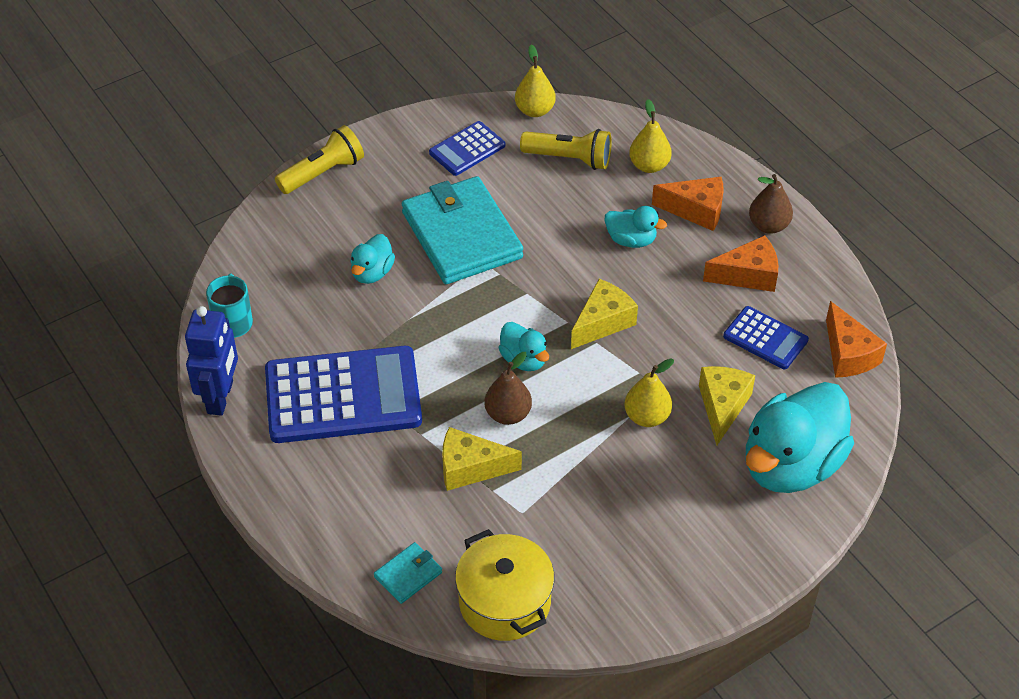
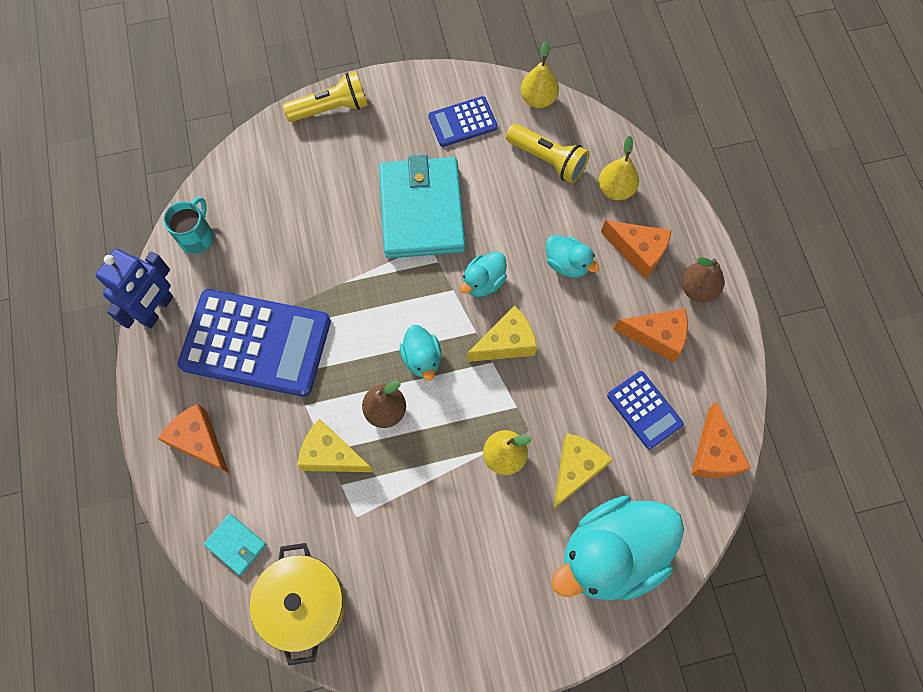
camera: 20 degrees right, 20 degrees up
turquoise duck [350,234,395,284] -> turquoise duck moved to [460,252,507,297]
turquoise wallet [374,542,442,604] -> turquoise wallet turned 60 degrees clockwise [204,514,266,575]
none -> orange cheese [158,404,229,473]

